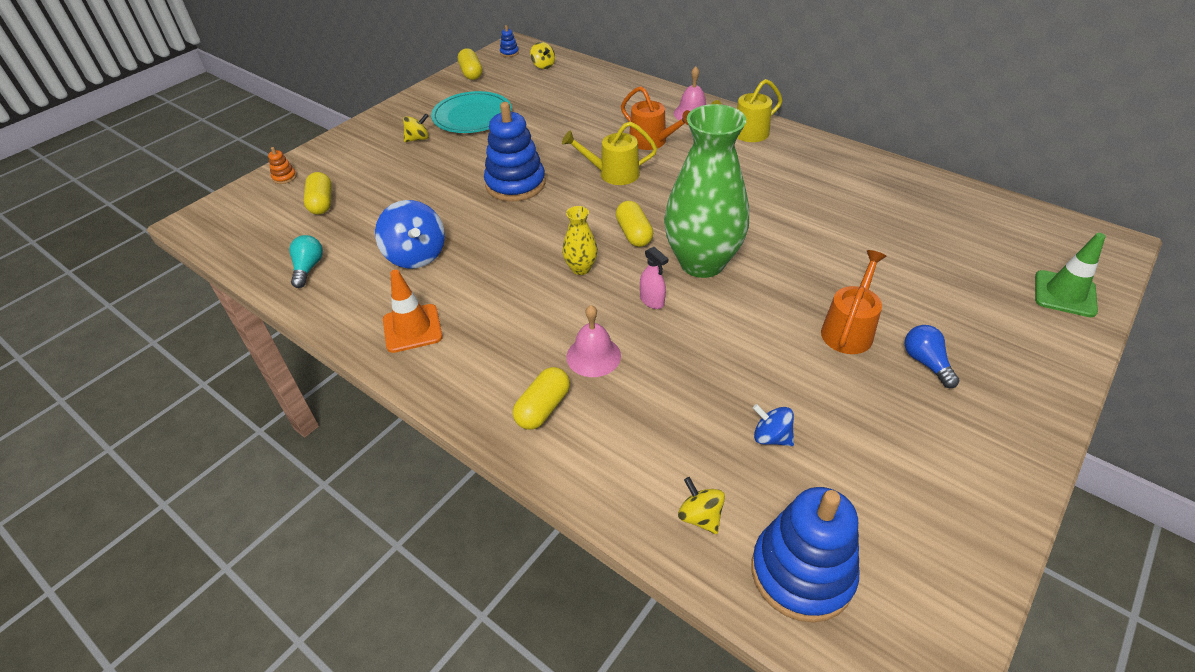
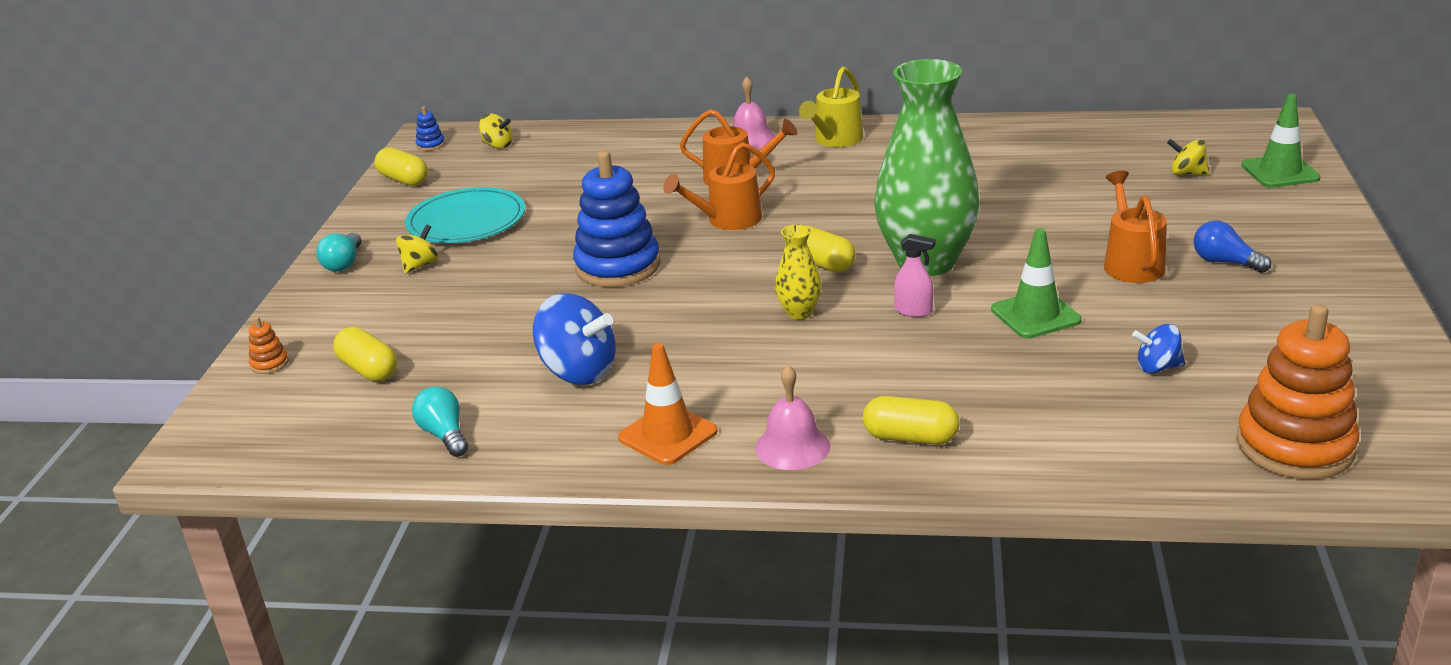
camera: 30 degrees left, 15 degrees down
yellow capsule [513,367,570,430] -> yellow capsule turned 75 degrees counterclockwise [863,396,960,445]
yellow watering can [562,122,657,185] -> orange watering can [663,142,775,230]
pink bell [566,305,621,377] -> pink bell moved to [755,365,830,470]
yellow spinning top [678,477,725,534] -> yellow spinning top moved to [1167,139,1210,175]
blue stacking toy [751,487,859,623] -> orange stacking toy [1236,304,1359,480]
none -> turquoise light bulb [316,233,361,272]
none -> green traffic cone [991,228,1081,338]

